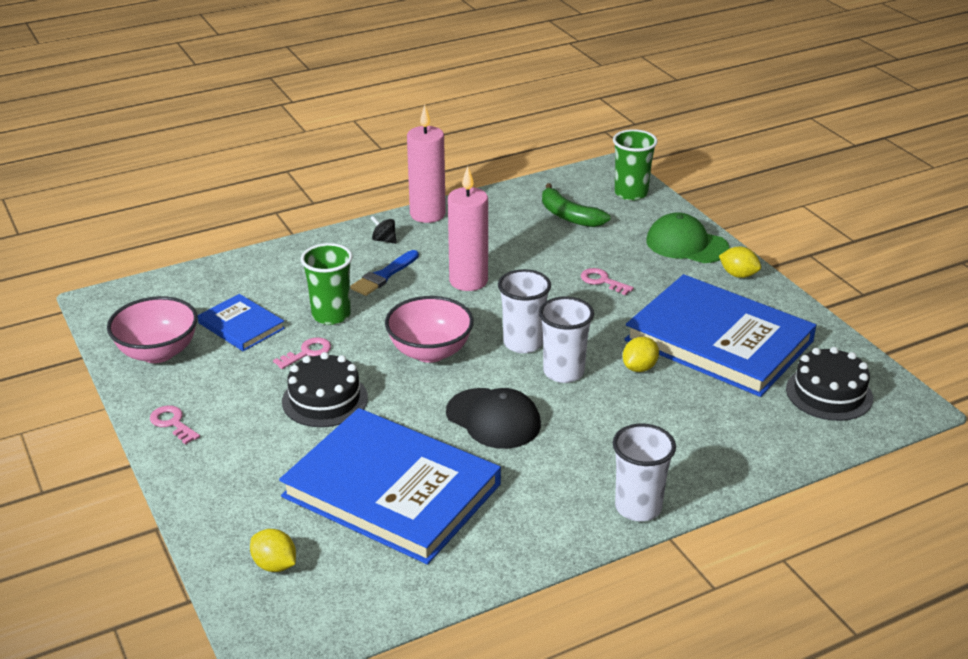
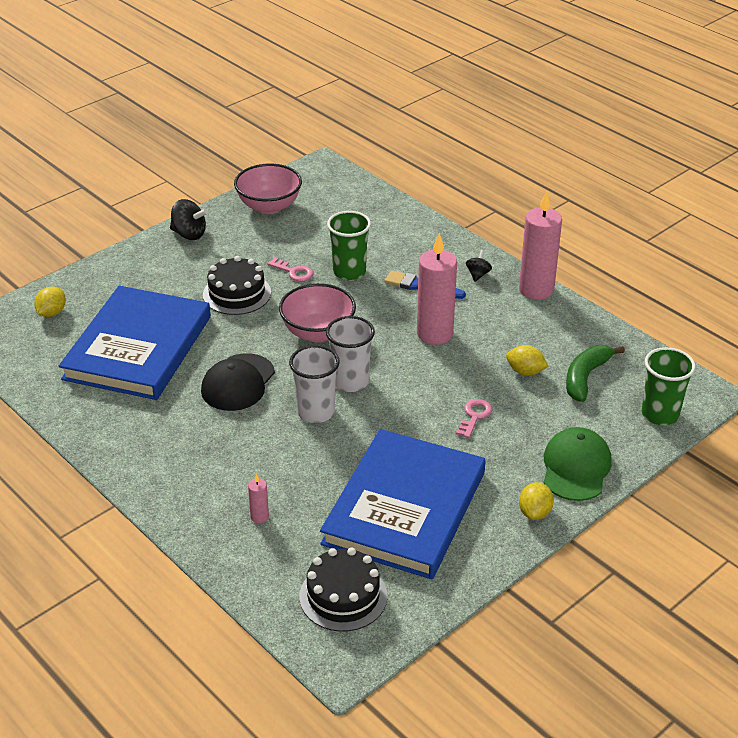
camera: 75 degrees right, 5 degrees up
pink key [150,406,200,445] -> black spinning top [170,199,208,240]
blue book [198,294,285,351] -> none
white cup [613,424,676,521] -> none
yellow lemon [623,337,659,372] -> yellow lemon moved to [506,345,548,376]
none -> pink candle [248,473,269,523]

